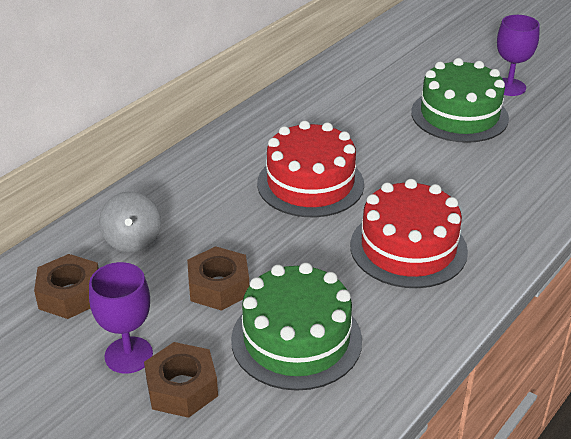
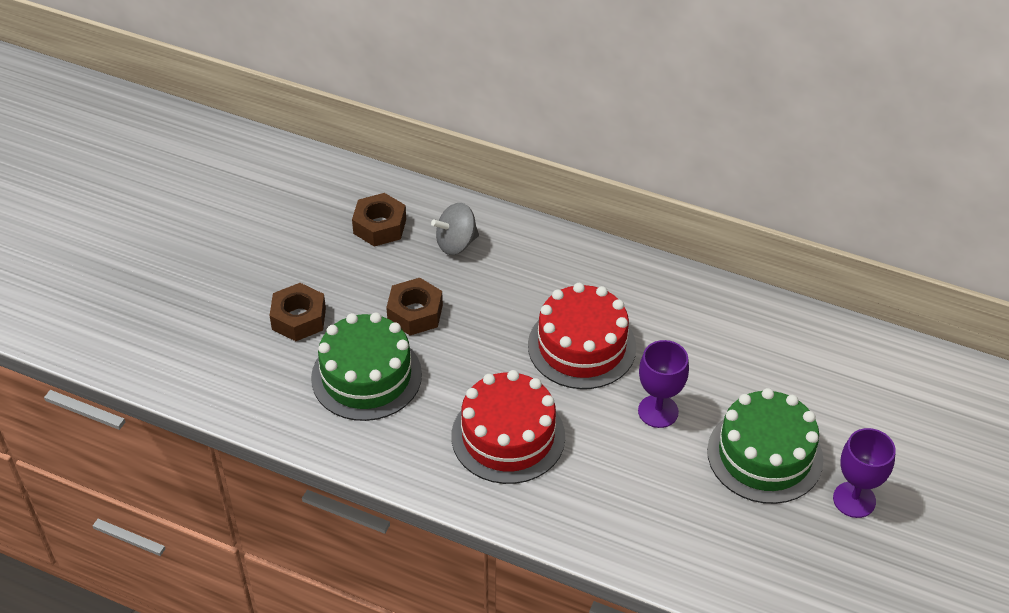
camera: 75 degrees right, 10 degrees up
purple goblet [89,262,153,373] -> purple goblet moved to [638,340,689,428]

